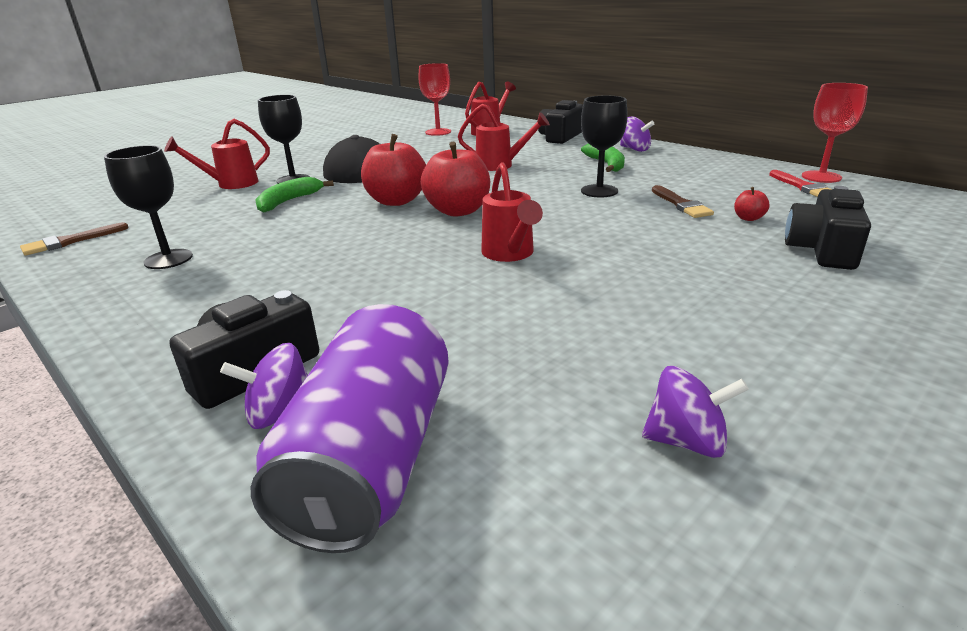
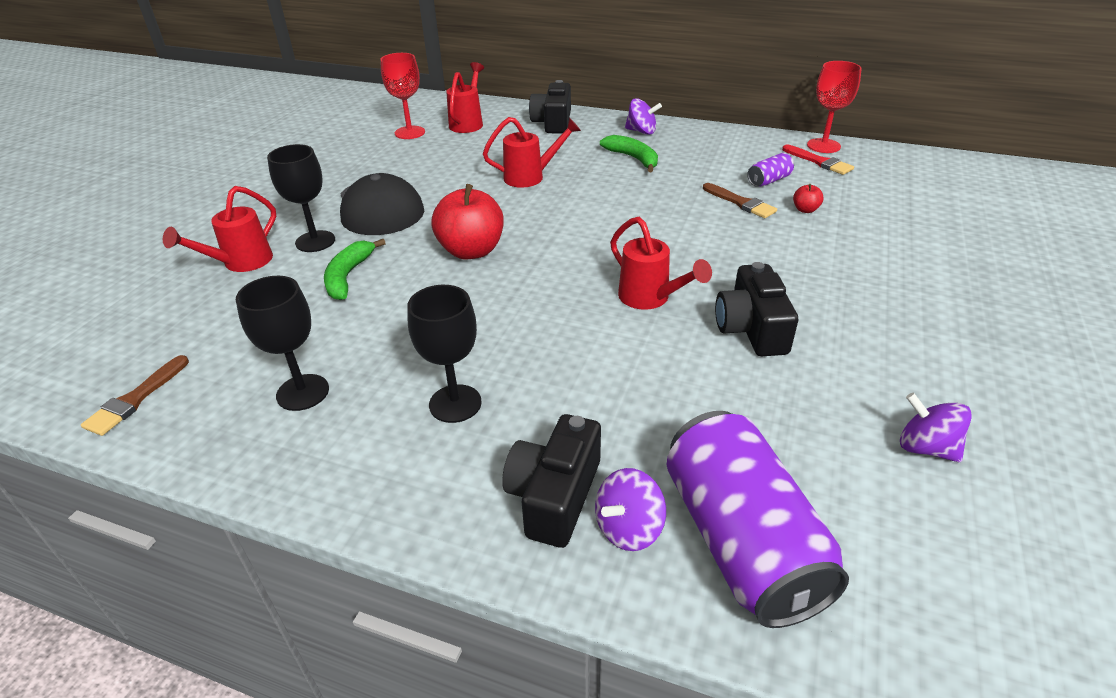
camera: 25 degrees left, 10 degrees up
red apple [421,141,490,217] -> none
black goblet [581,95,628,197] -> black goblet moved to [407,285,482,423]
purple spinning top [642,366,749,458] -> purple spinning top turned 120 degrees counterclockwise [900,393,972,462]
black camera [785,186,871,270] -> black camera moved to [715,262,798,356]
none -> purple can [747,153,794,187]

